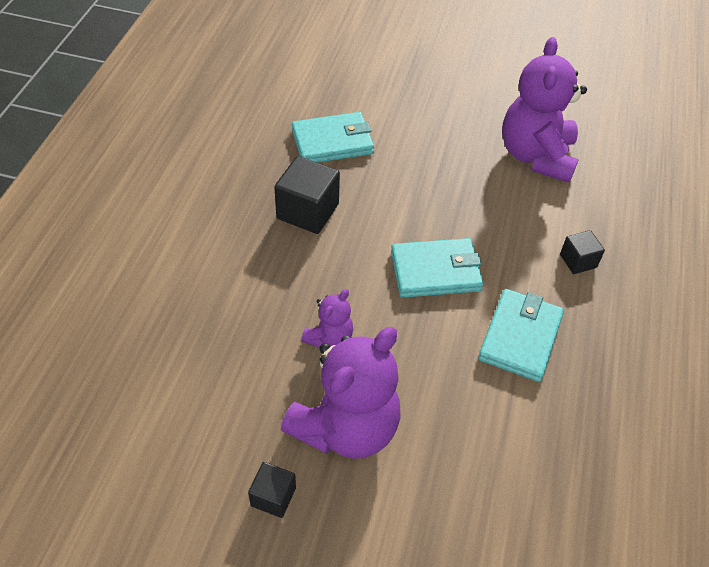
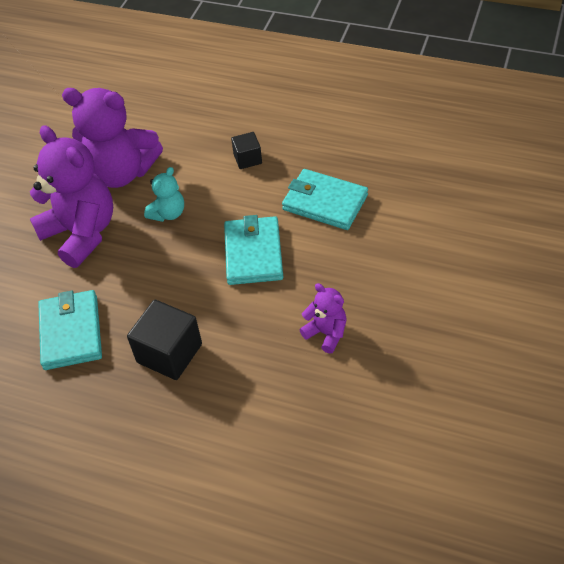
camera: 80 degrees left, 0 degrees up
black cube [248,462,296,518] -> none
purple teddy bear [281,327,401,459] -> purple teddy bear moved to [30,125,113,268]
none -> turquoise teddy bear [144,167,184,222]

